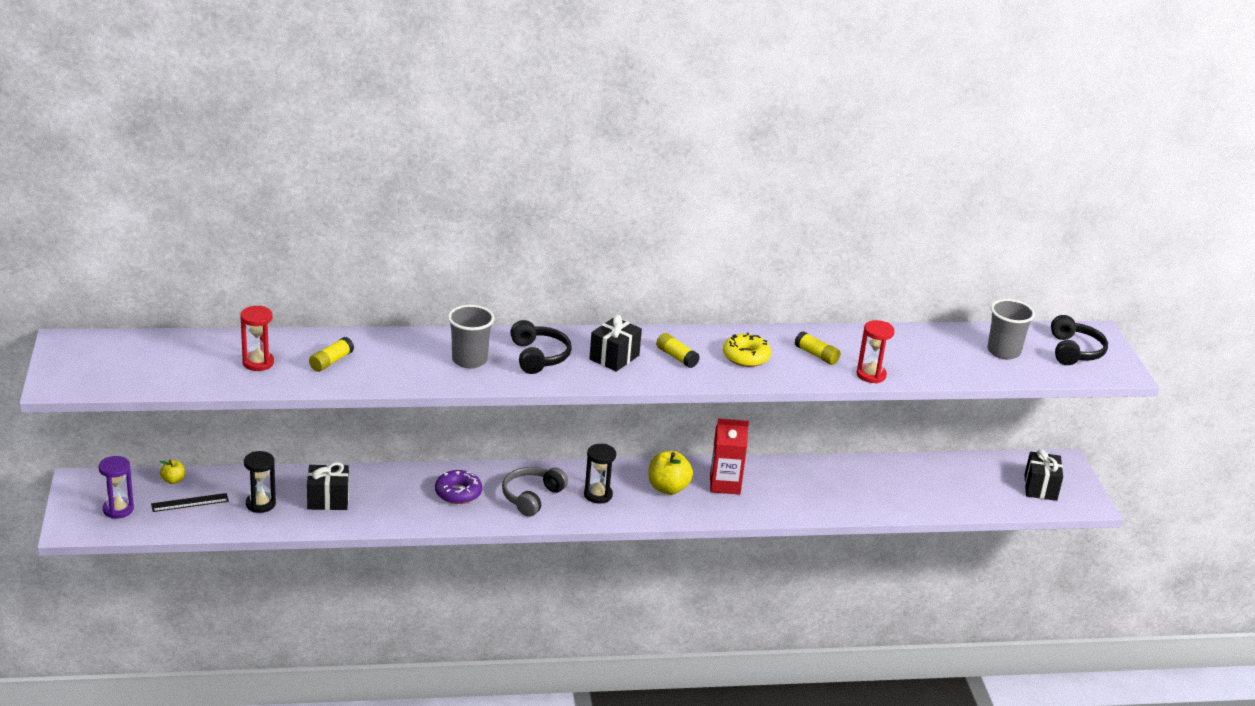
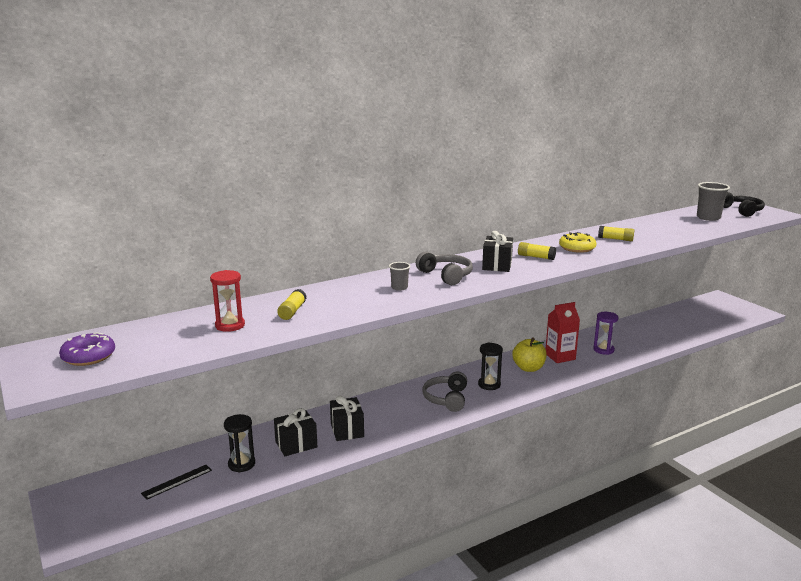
camera: 20 degrees left, 10 degrees down
purple hourglass [99,456,134,519] -> purple hourglass moved to [593,312,619,355]
yellow apple [160,460,185,484] -> none
purple donut [435,470,482,504] -> purple donut moved to [59,332,115,366]
grey cup [448,305,495,368] -> grey cup [389,262,410,291], size x0.55
black headphones [510,320,572,374] -> grey headphones [416,251,473,285]
red hourglass [857,320,895,383] -> none
black gift [1024,449,1063,501] -> black gift moved to [330,396,364,441]

